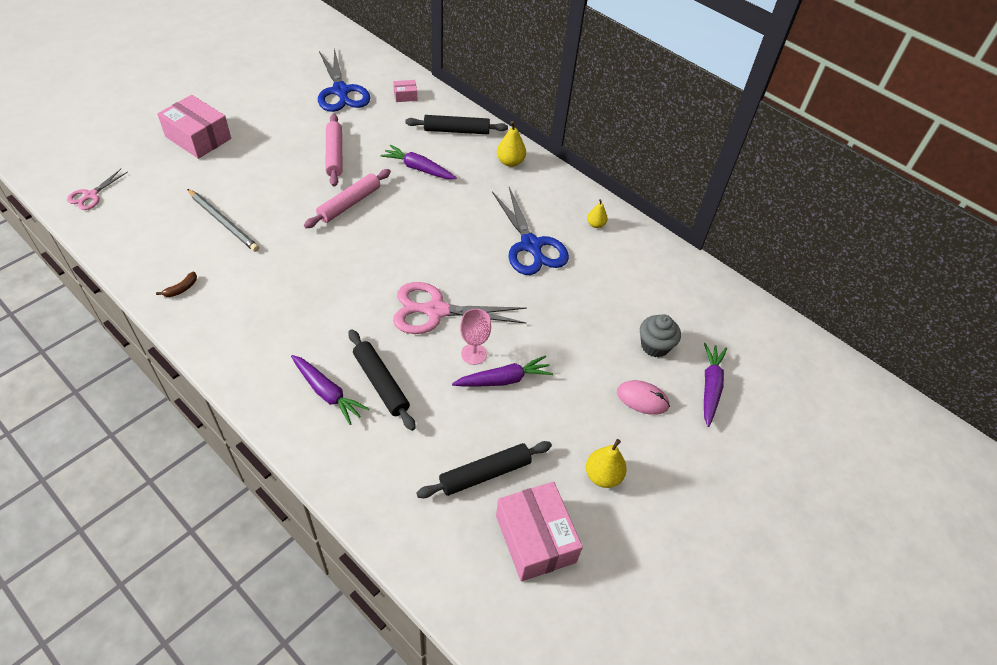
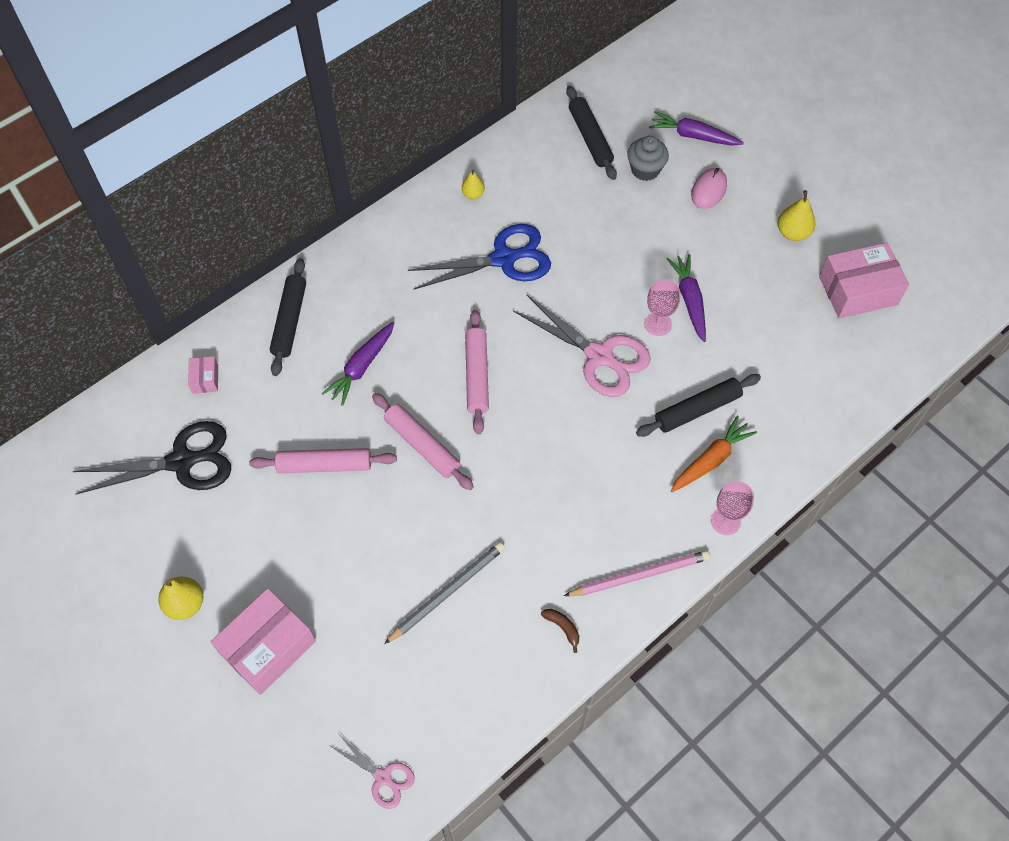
camera: 80 degrees left, 10 degrees up
purple carrot [291,355,369,425] -> orange carrot [671,415,757,492]
blue scissors [318,48,370,112] -> black scissors [73,421,231,495]
pink scissors [393,282,527,334] -> pink scissors turned 60 degrees counterclockwise [513,295,651,397]
black rolling pin [416,441,552,498] -> black rolling pin moved to [566,86,617,180]
yellow pear [497,121,526,167] -> yellow pear moved to [158,576,203,620]
none -> pink rolling pin [465,310,489,434]
none -> pink pencil [564,550,710,596]
none -> pink goblet [711,481,754,535]

